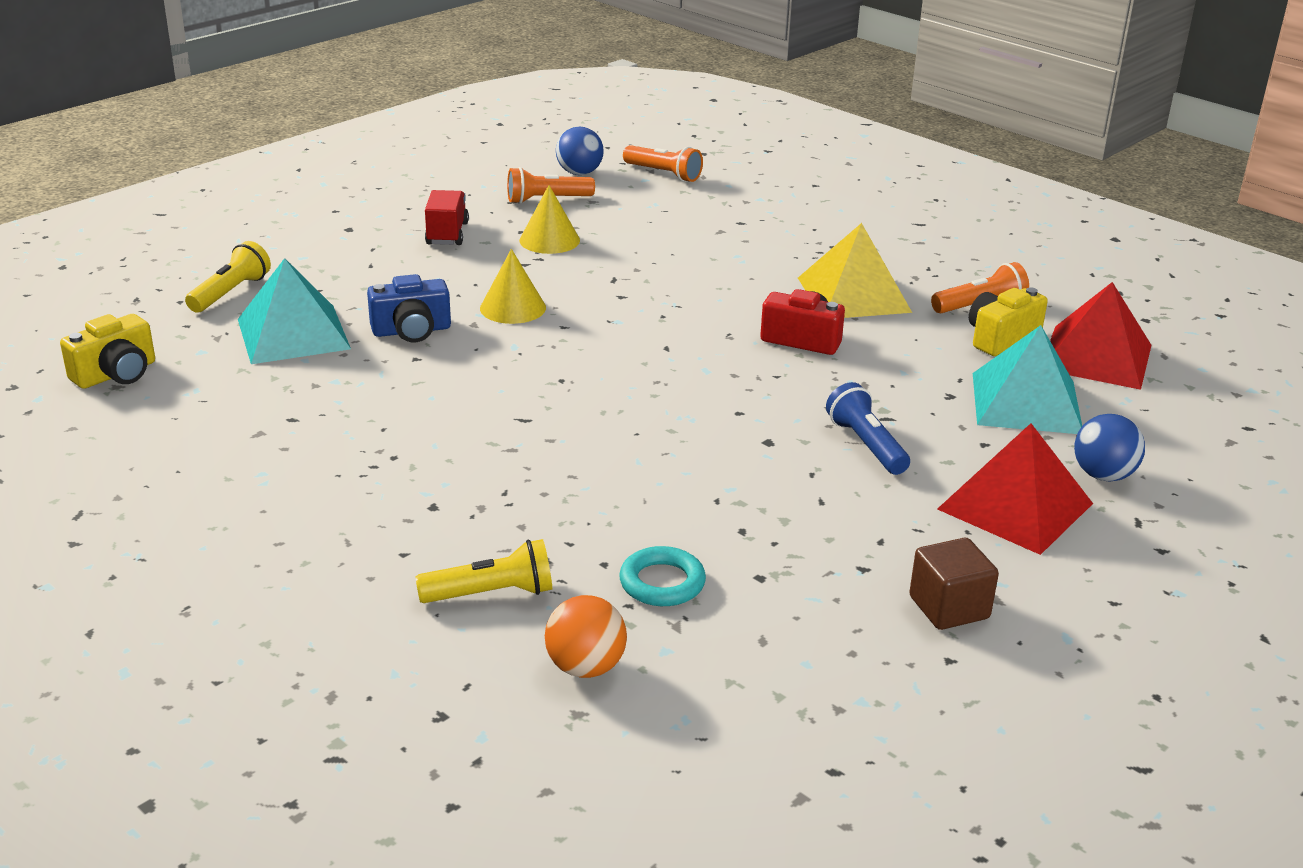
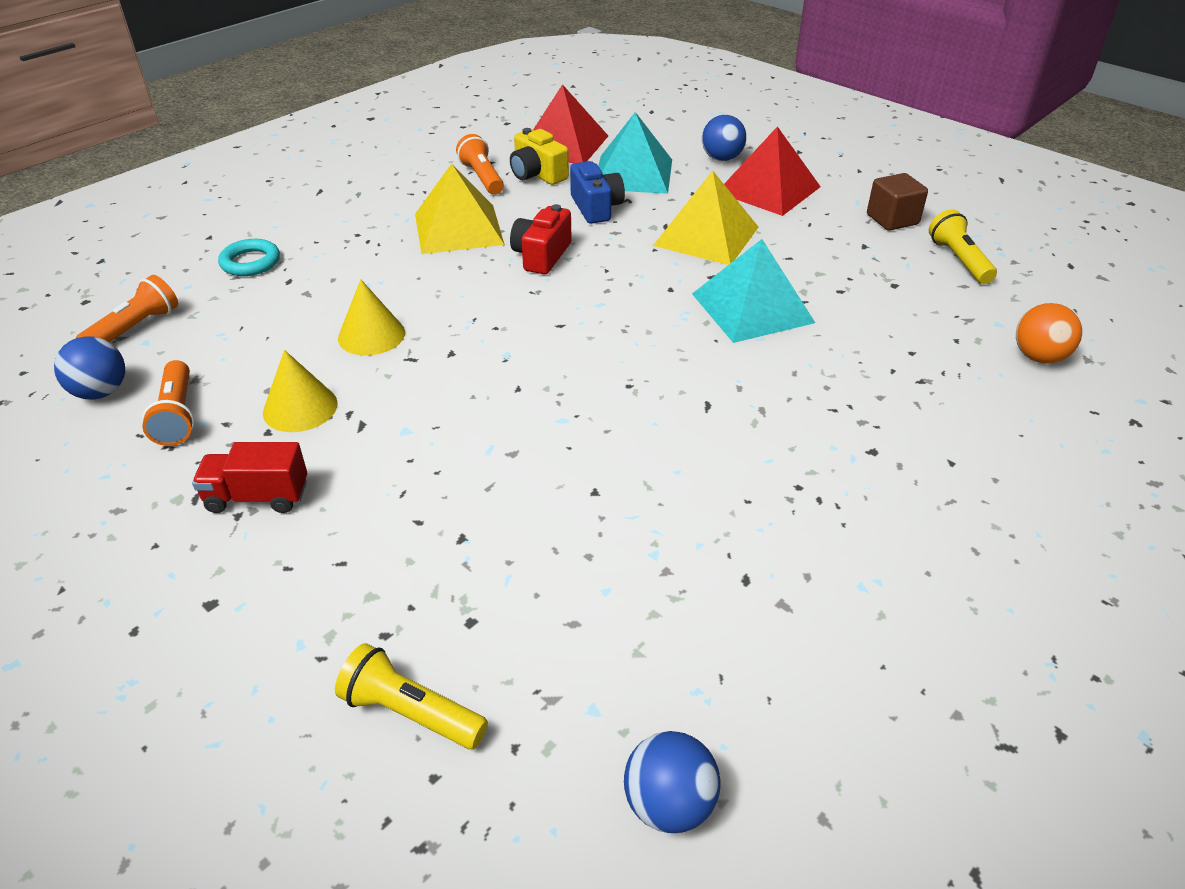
camera: 90 degrees left, 10 degrees up
yellow camera [60,314,155,389] -> blue ball [624,731,720,833]
turquoise pyramid [238,258,351,364] -> turquoise pyramid moved to [692,239,815,343]
blue camera [367,274,451,342] -> blue camera moved to [570,161,625,224]
yellow flashlight [415,539,552,603] -> yellow flashlight moved to [929,209,997,284]
yellow cone [480,249,546,324] -> yellow cone moved to [338,279,405,356]
turquoise ring [619,546,706,606] -> turquoise ring moved to [218,239,280,276]
blue flashlight [826,382,910,475] -> yellow pyramid [653,170,759,265]

